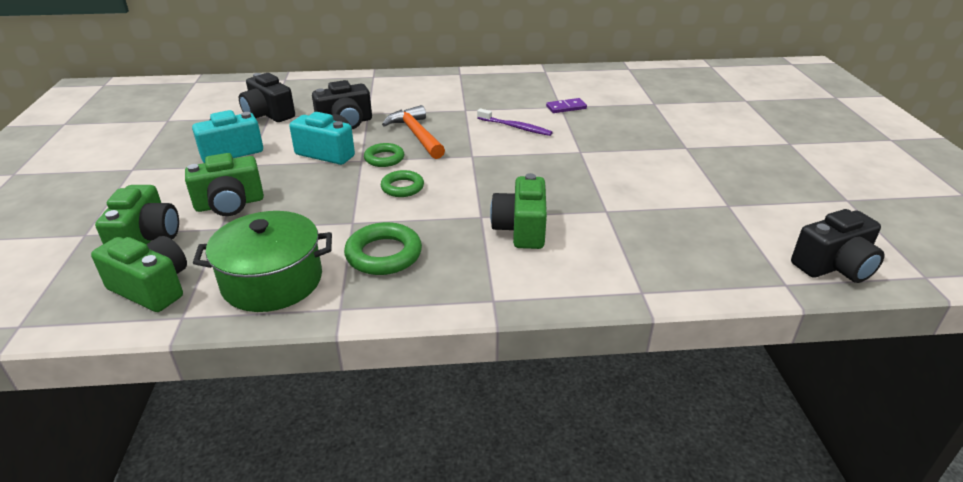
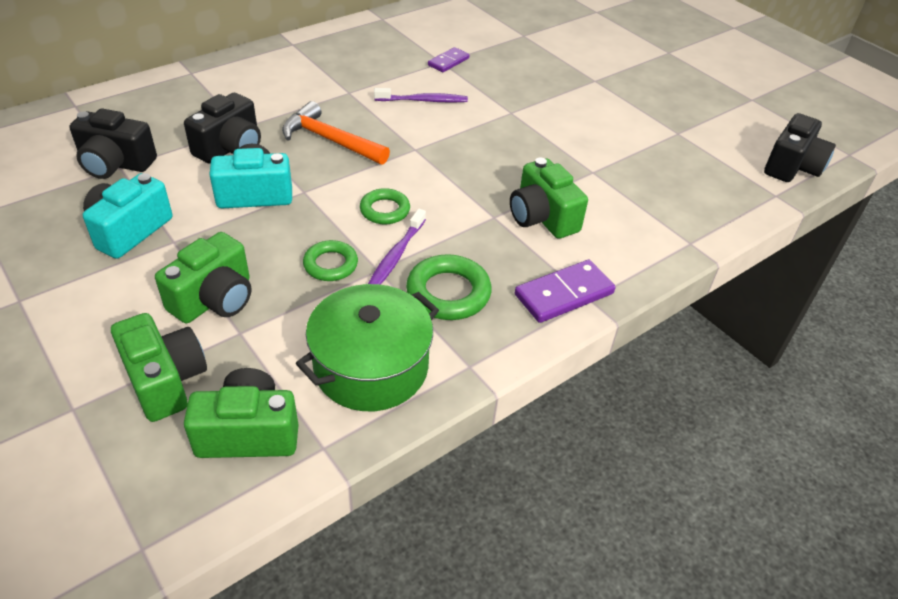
camera: 35 degrees left, 10 degrees up
green ring [364,143,404,167] -> green ring moved to [303,240,358,281]
none -> purple toothbrush [368,209,426,285]
none -> purple domino [515,260,615,323]

